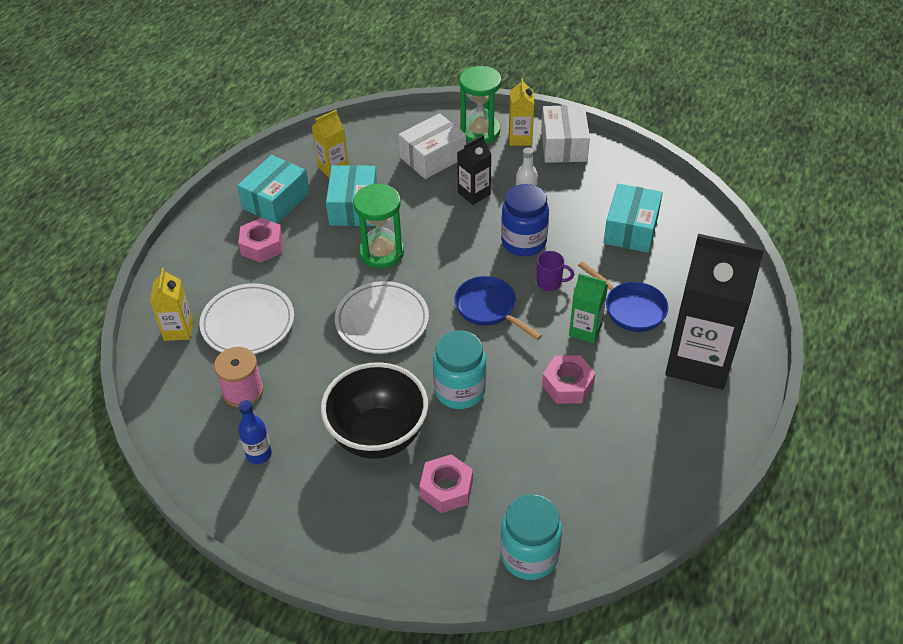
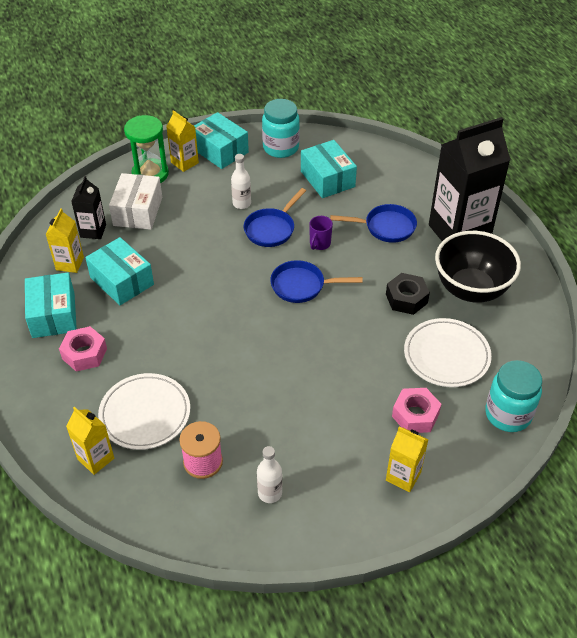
camera: 45 degrees left, 0 degrees up
blue bottle [238,400,272,464] -> white bottle [257,446,282,503]
black bowl [321,362,428,459] -> black bowl moved to [435,231,521,303]
white plate [335,281,429,354] -> white plate moved to [404,318,492,387]
green hourglass [353,184,404,268] -> none
turquoise jar [433,330,486,409] -> turquoise jar moved to [262,99,300,158]
black carton [457,135,491,205] -> black carton moved to [71,176,106,239]
blue jar [501,184,549,256] -> blue pan [244,188,306,247]
purple mug [537,251,574,291] -> purple mug turned 150 degrees clockwise [309,216,333,250]
white box [541,105,590,163] -> turquoise box [194,112,249,169]
pink nut [542,355,596,403] -> black nut [386,273,430,315]
green carton [569,273,608,343] -> none
none -> yellow carton [386,427,428,492]

